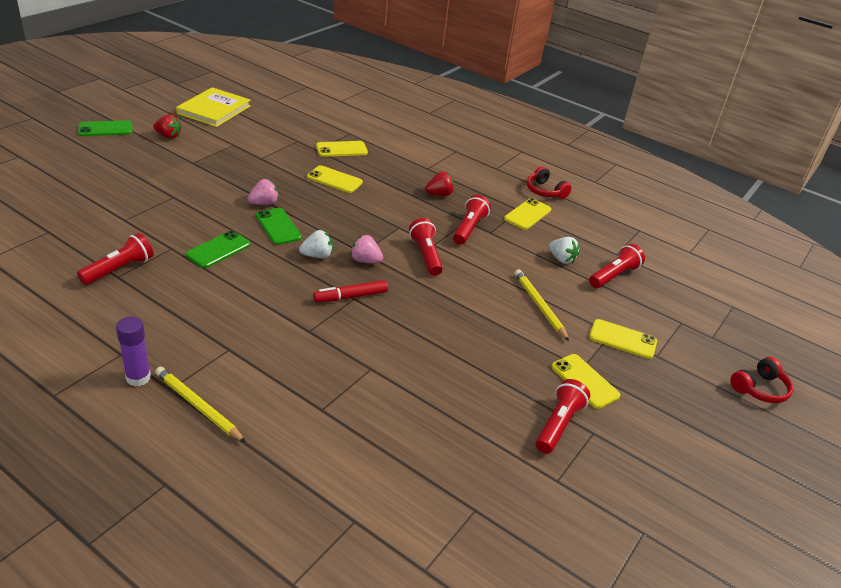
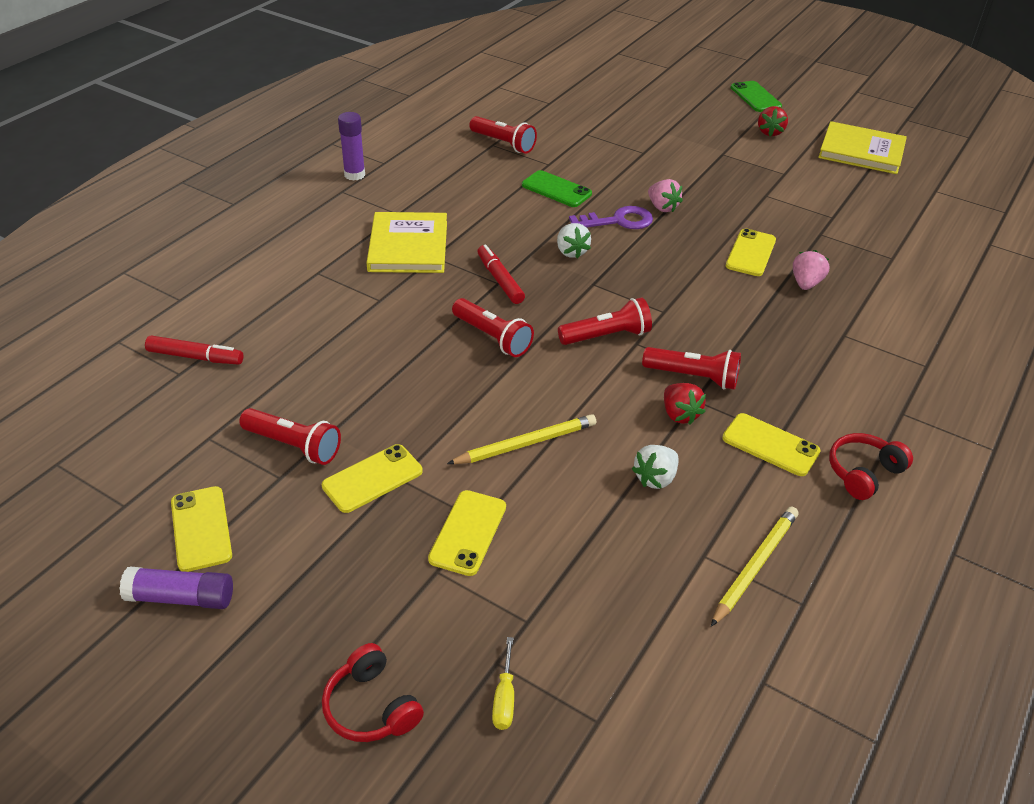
camera: 90 degrees right, 5 degrees up
yellow pencil [155,367,246,442] -> yellow pencil moved to [711,507,798,627]
green phone [256,208,302,245] -> purple key [569,206,653,229]
yellow phone [316,141,368,157] -> yellow phone moved to [171,486,232,572]
pink strawberry [350,235,383,263] -> pink strawberry moved to [793,250,829,290]
red strawberry [425,172,454,196] -> red strawberry moved to [664,383,706,425]
red flashlight [589,244,645,288] -> red flashlight moved to [452,298,534,357]
none -> purple glue stick [119,567,233,609]
none -> red marker [145,335,243,364]
none -> yellow book [367,212,447,273]
none -> yellow screwdriver [492,637,514,730]

